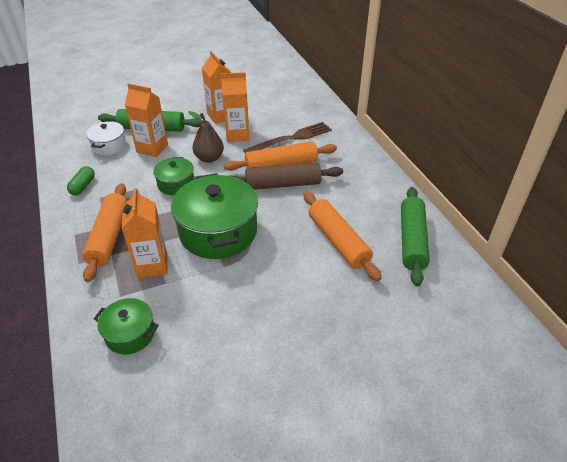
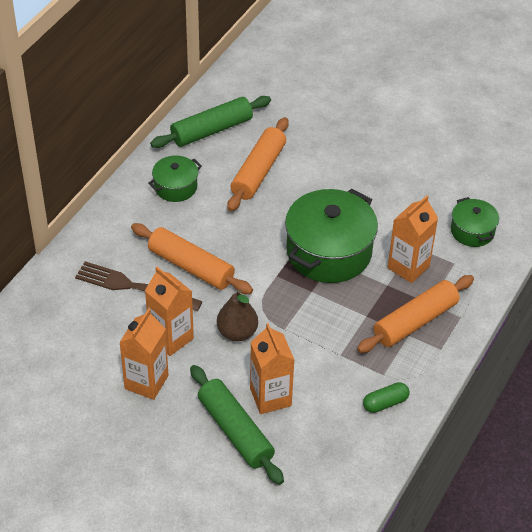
camera: 130 degrees left, 5 degrees up
white pot [86,121,126,155] -> none
green pot [153,157,194,196] -> green pot moved to [148,155,202,202]
brown rolling pin [229,162,343,190] -> none

